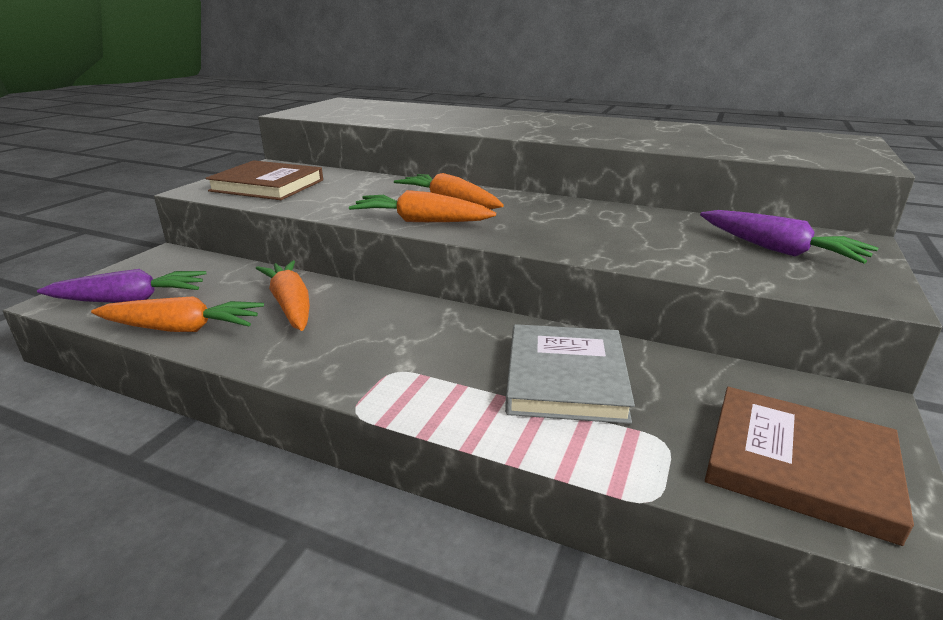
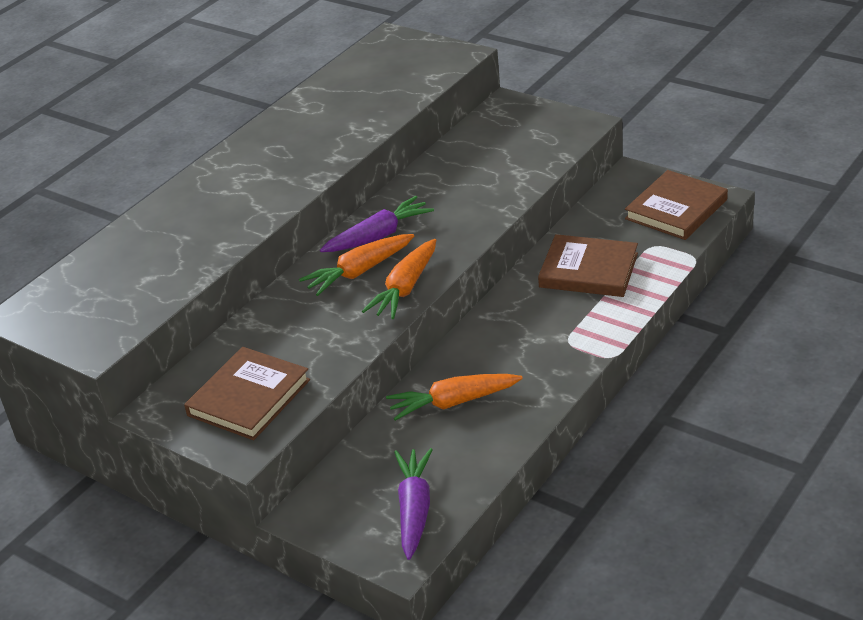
camera: 75 degrees left, 10 degrees up
orange carrot [91,296,264,332] -> none
grey book [505,324,635,424] -> brown book [538,234,638,297]
purple carrot [700,210,878,264] -> purple carrot moved to [320,196,434,252]

